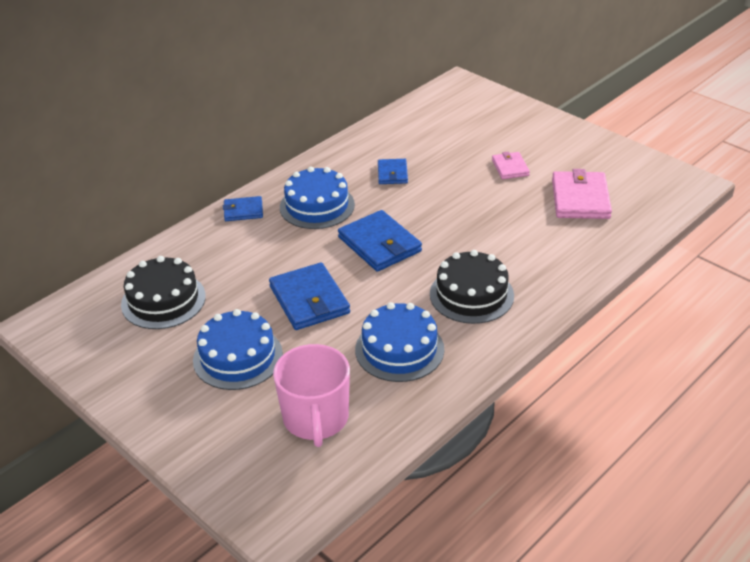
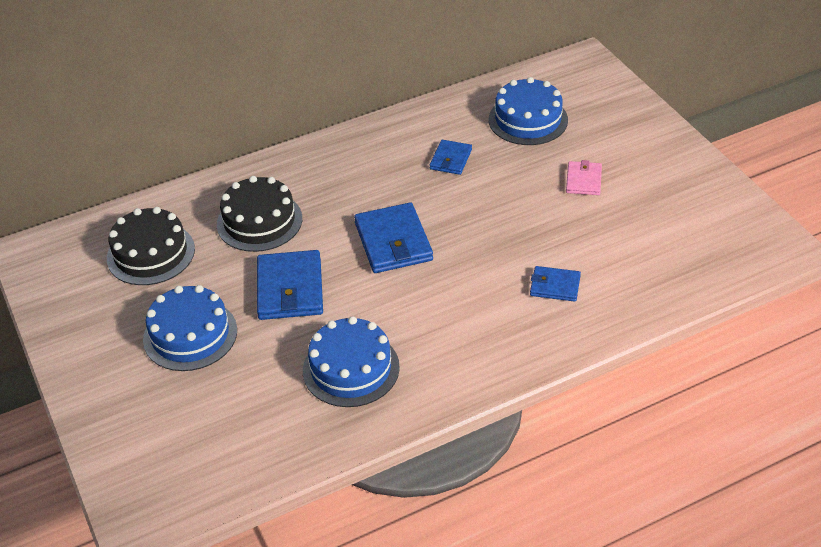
camera: 20 degrees right, 5 degrees up
blue wallet [223,196,263,221] -> blue wallet moved to [530,266,581,302]
pink mug [273,344,350,447] -> none
blue cake [280,167,355,229] -> blue cake moved to [489,77,568,145]
black cake [430,250,514,324] -> black cake moved to [217,176,302,252]
pink wallet [552,169,612,219] -> none

